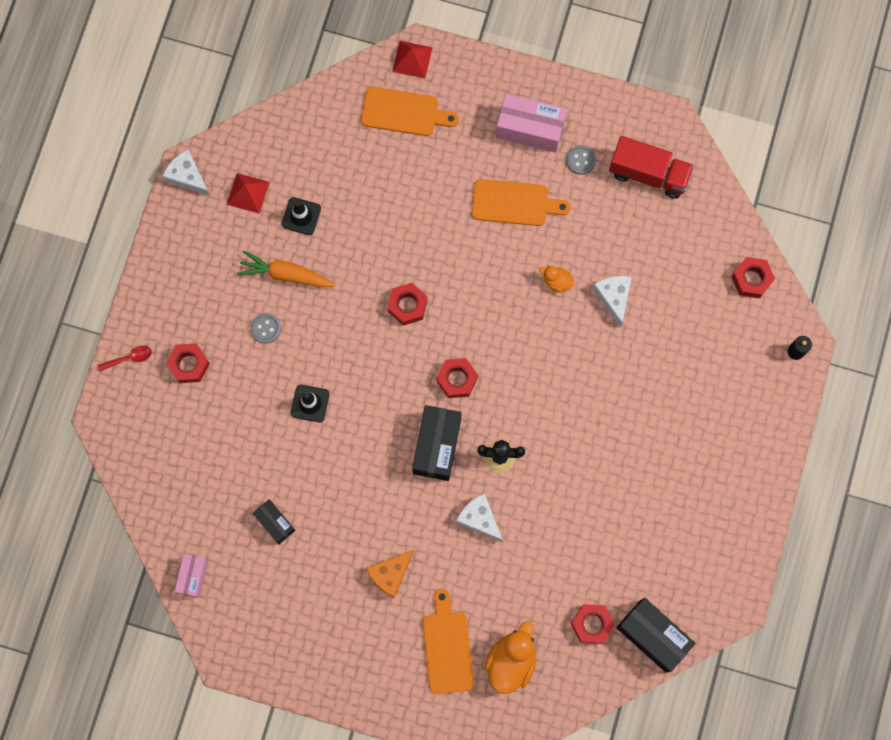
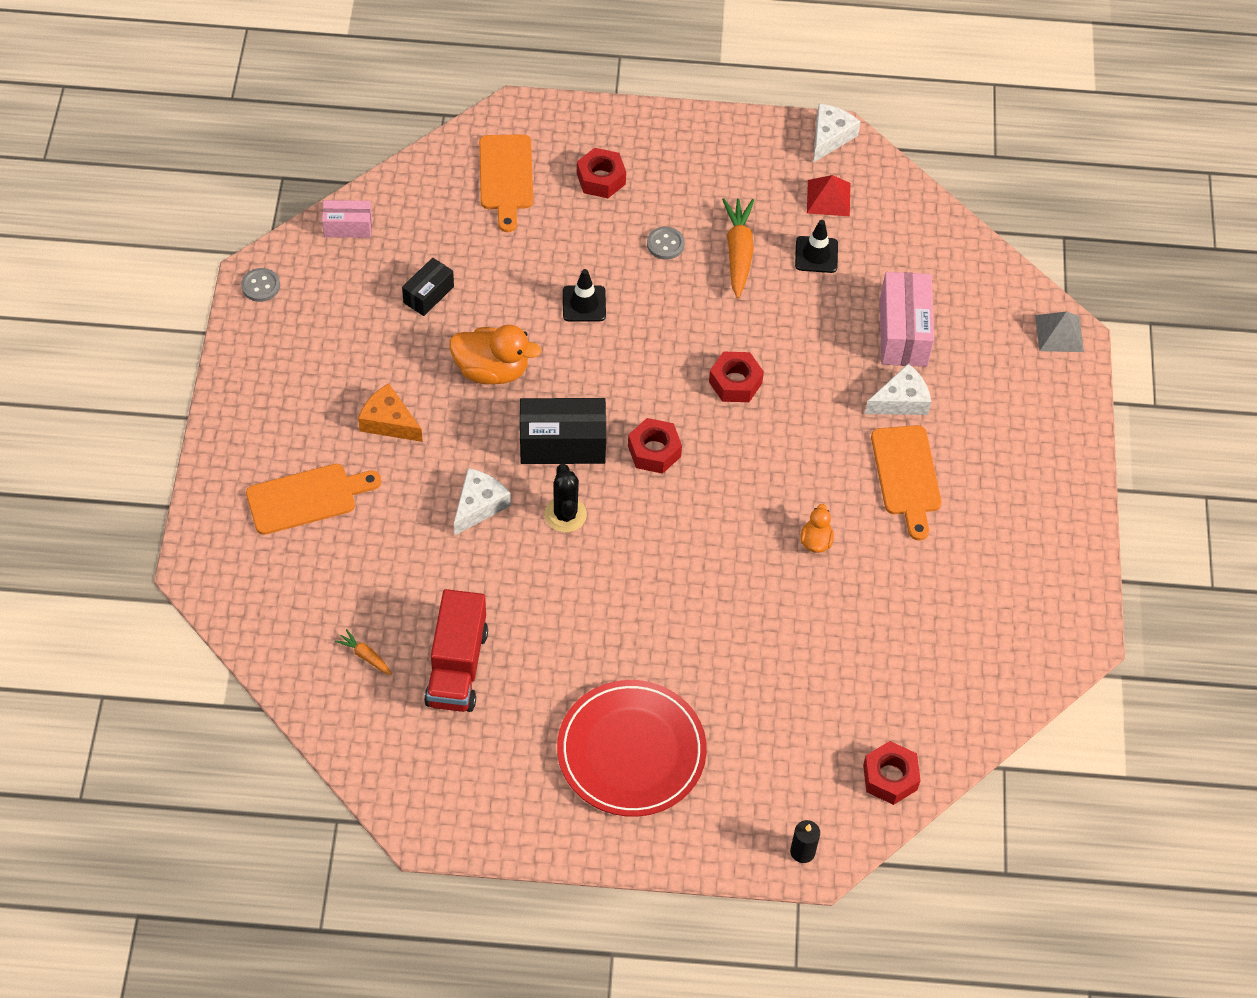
camera: 75 degrees right, 20 degrees down
red spoon [97,345,152,372] -> none
orange cutting board [361,87,459,136] -> orange cutting board moved to [479,134,533,232]
red pyramid [392,41,433,78] -> grey pyramid [1036,311,1084,352]
orange duck [484,621,536,694] -> orange duck moved to [449,325,542,384]
pink box [496,93,567,153] -> pink box moved to [880,272,934,367]
grey button [566,145,596,175] -> grey button moved to [241,268,280,302]
red nut [571,604,615,644] -> orange carrot [335,629,392,675]
white cheese [592,276,632,328] -> white cheese moved to [865,364,931,415]
red truck [609,136,694,199] -> red truck moved to [424,589,488,712]
black box [616,598,696,673] -> none
none -> red plate [557,680,707,817]

